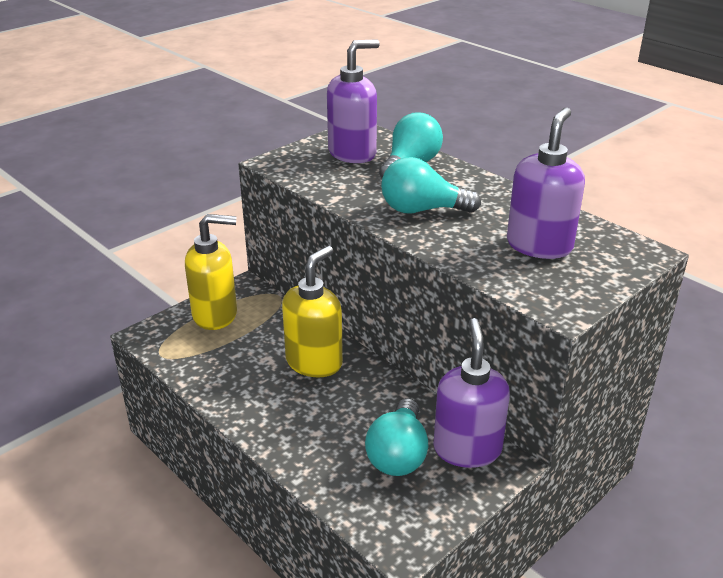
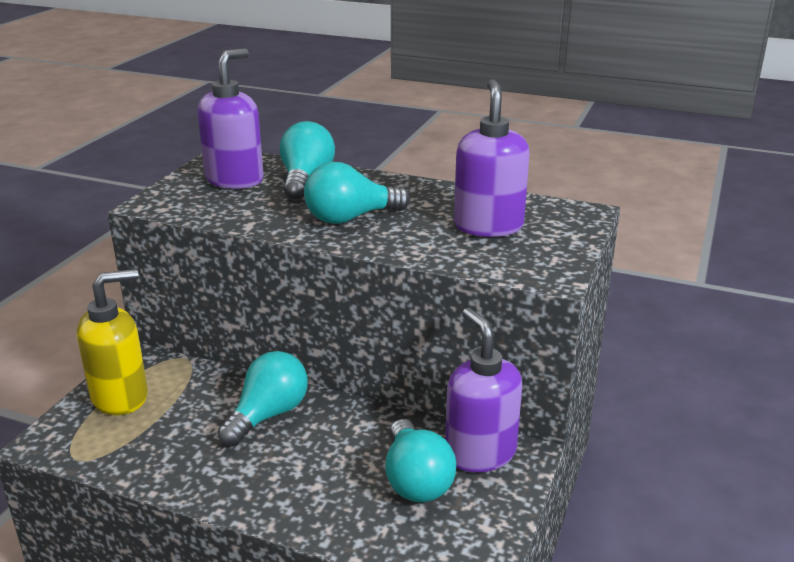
camera: 25 degrees left, 5 degrees down
yellow soap dispenser [282,246,343,377] -> turquoise light bulb [218,351,308,446]

